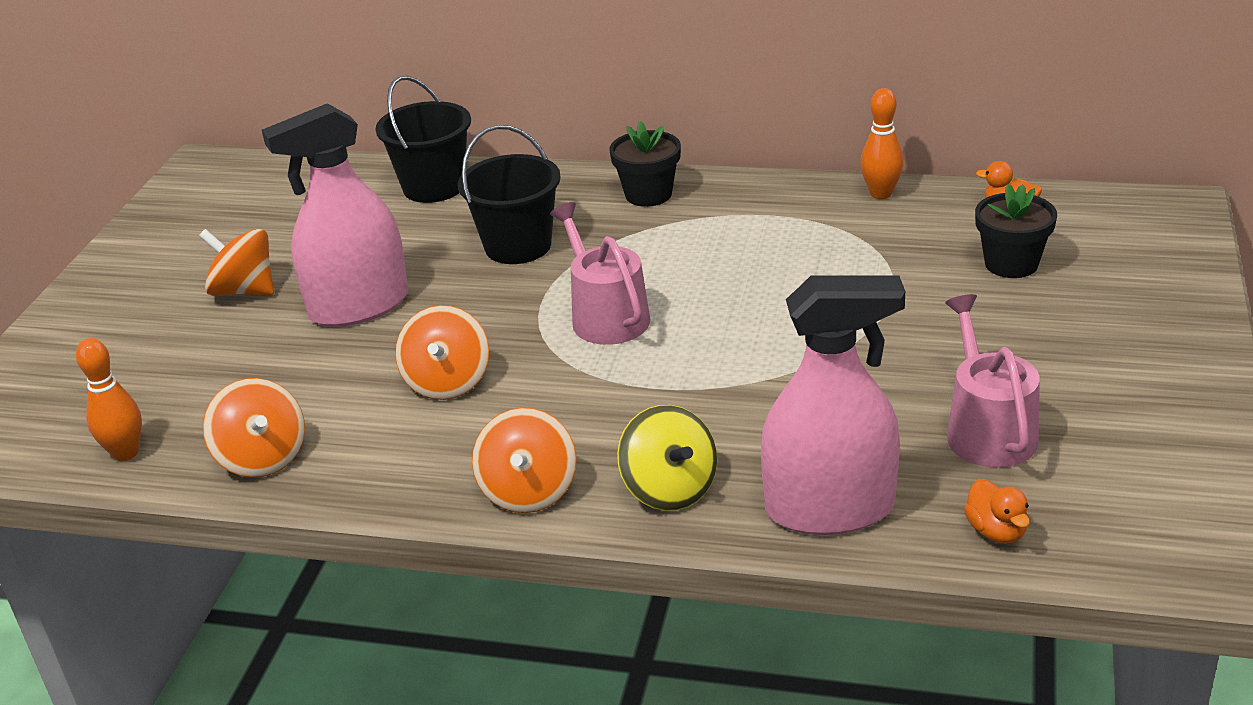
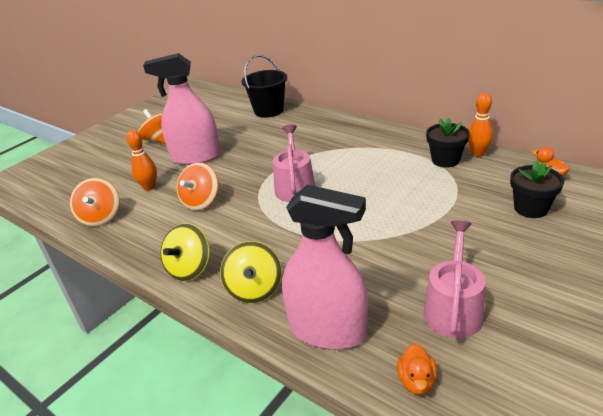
camera: 25 degrees right, 0 degrees up
orange bowling pin [76,338,142,461] -> orange bowling pin moved to [126,130,157,191]
black bucket [458,125,561,264] -> none
orange spinning top [472,408,577,513] -> yellow spinning top [160,223,210,281]
black flower pot [609,121,681,207] -> black flower pot moved to [426,117,470,168]

